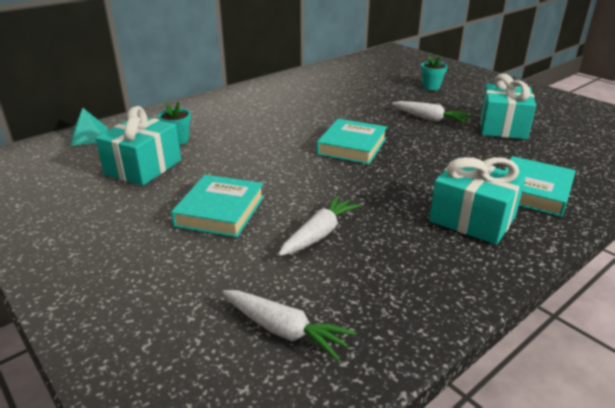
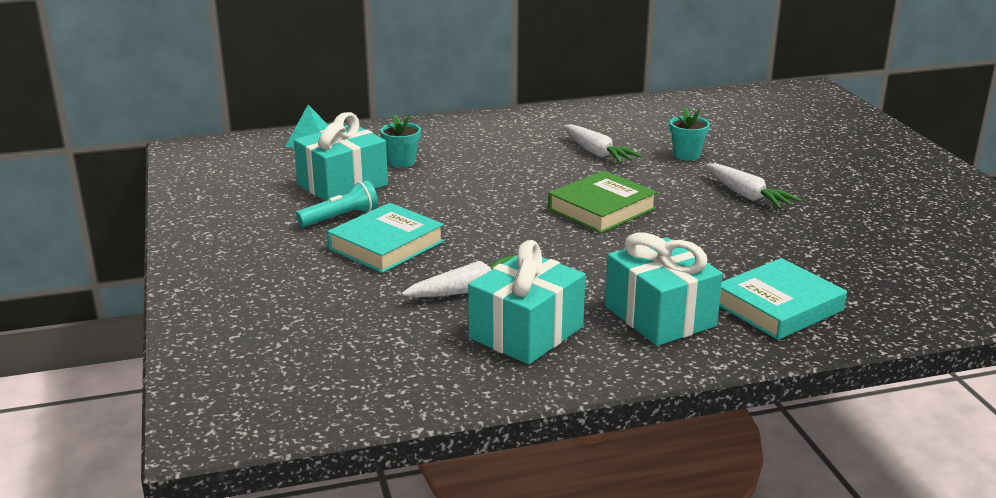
camera: 25 degrees right, 5 degrees down
white carrot [222,290,356,361] -> white carrot moved to [563,124,642,163]
turquoise book [317,119,387,164] -> green book [548,171,657,233]
turquoise flower pot [421,55,448,90] -> turquoise flower pot moved to [670,108,710,160]
turquoise gift [480,74,536,140] -> turquoise gift moved to [468,240,585,364]
none -> turquoise flashlight [296,180,378,227]

